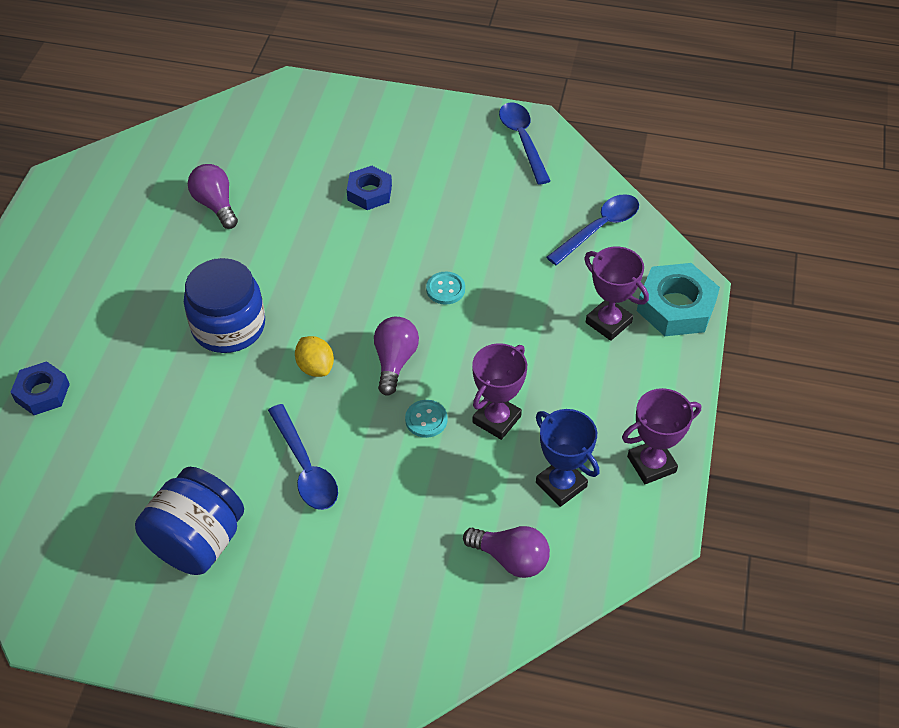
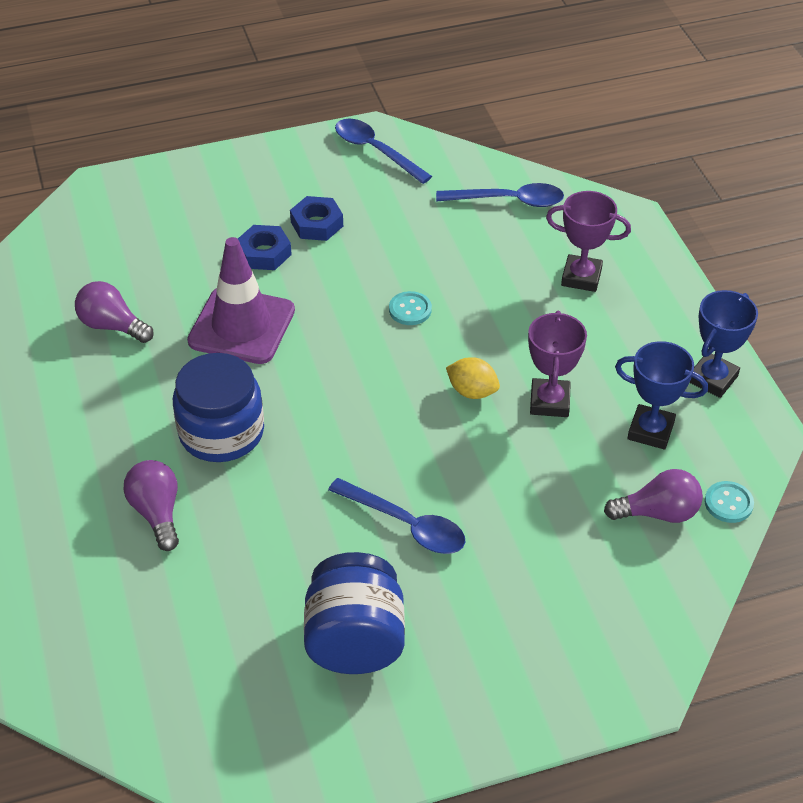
camera: 30 degrees left, 5 degrees down
blue nut [10,361,70,415] -> blue nut moved to [290,196,343,241]
yellow lemon [295,336,334,377] -> yellow lemon moved to [446,357,500,399]
purple light bulb [374,317,419,396] -> purple light bulb moved to [123,460,179,551]
turquoise button [405,400,448,438] -> turquoise button moved to [705,481,754,523]
blue spoon [546,194,639,265] -> blue spoon turned 75 degrees clockwise [436,183,564,207]
purple trophy [622,388,701,484] -> blue trophy [689,290,758,398]
turquoise nut [637,263,720,336] -> none
none -> purple traffic cone [187,237,295,364]

